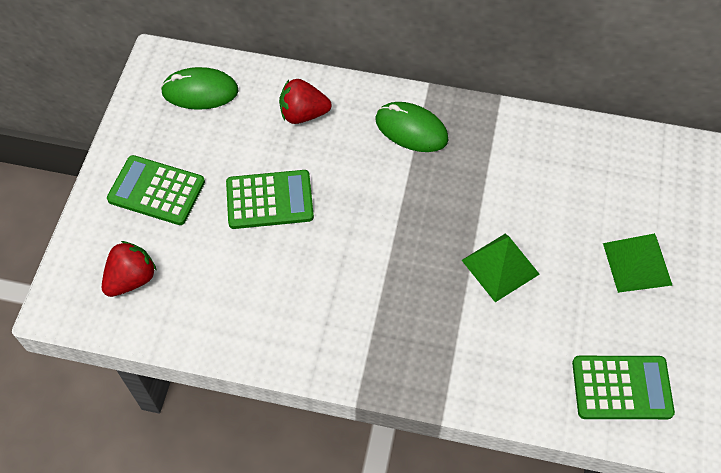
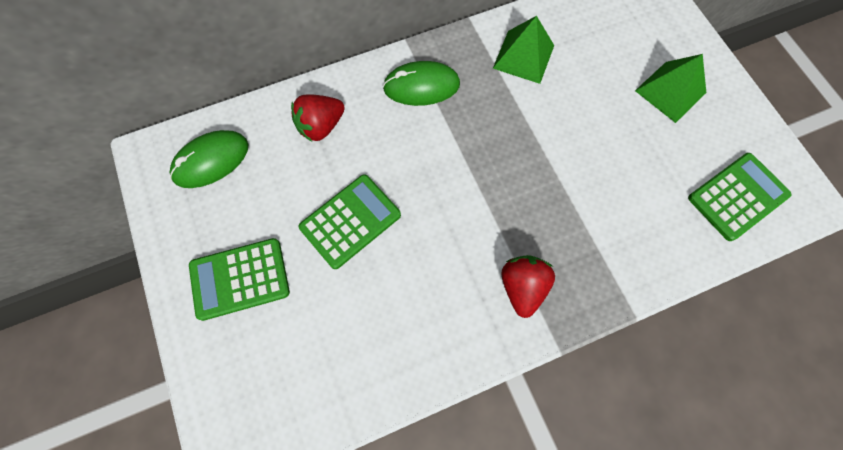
camera: 35 degrees left, 10 degrees up
red strawberry [102,241,157,297] -> red strawberry moved to [501,255,555,318]
green pyramid [462,233,540,302] -> green pyramid moved to [493,16,554,84]

